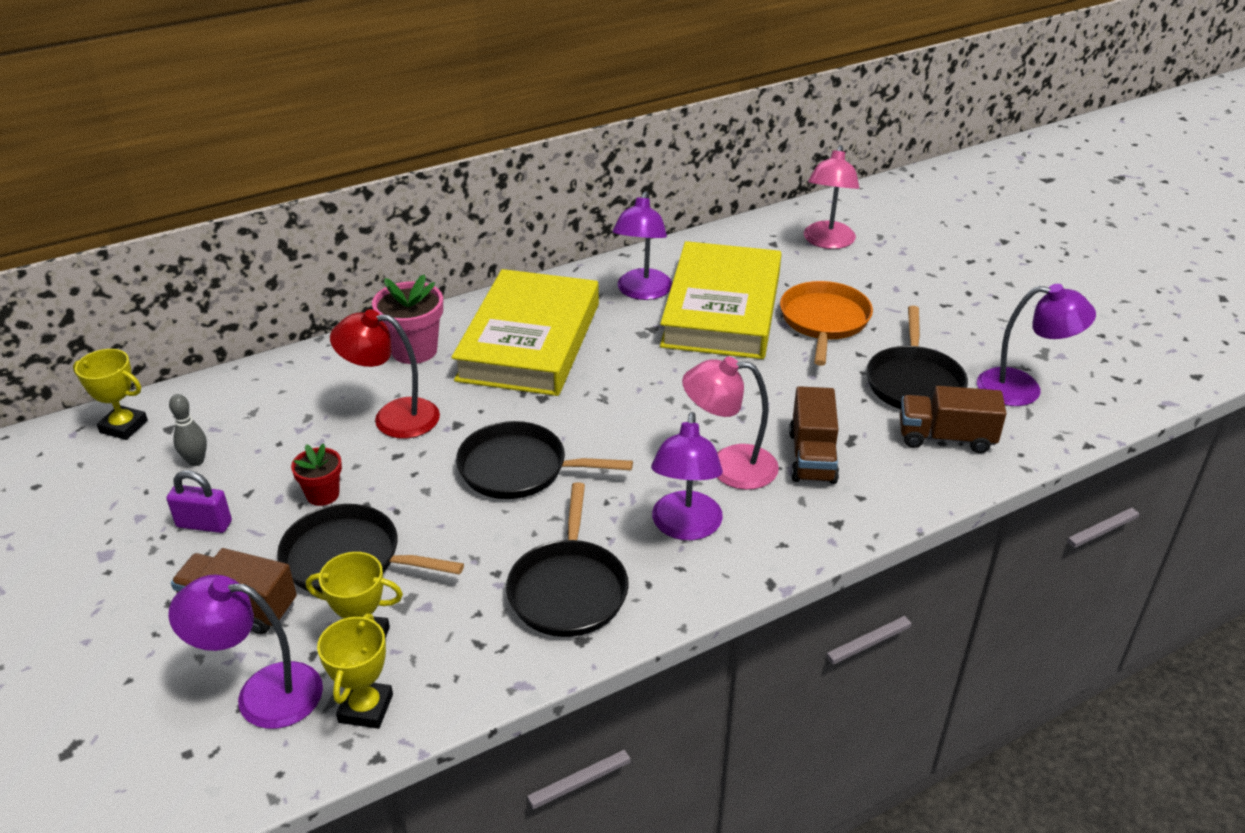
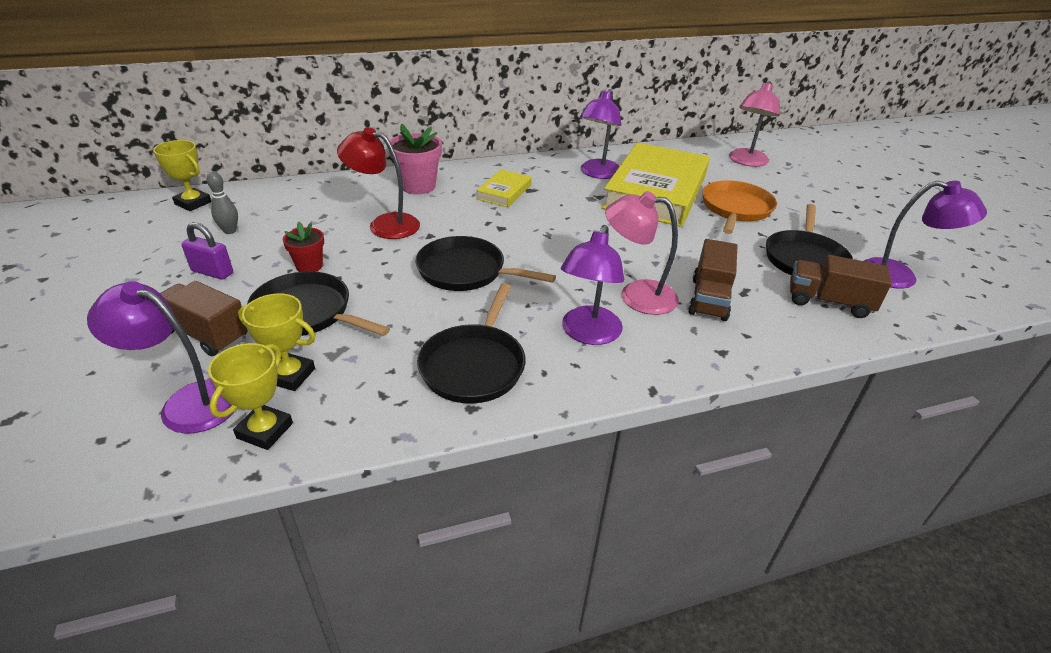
camera: 10 degrees right, 0 degrees up
yellow book [451,269,599,396] -> yellow book [476,169,531,207], size x0.44

